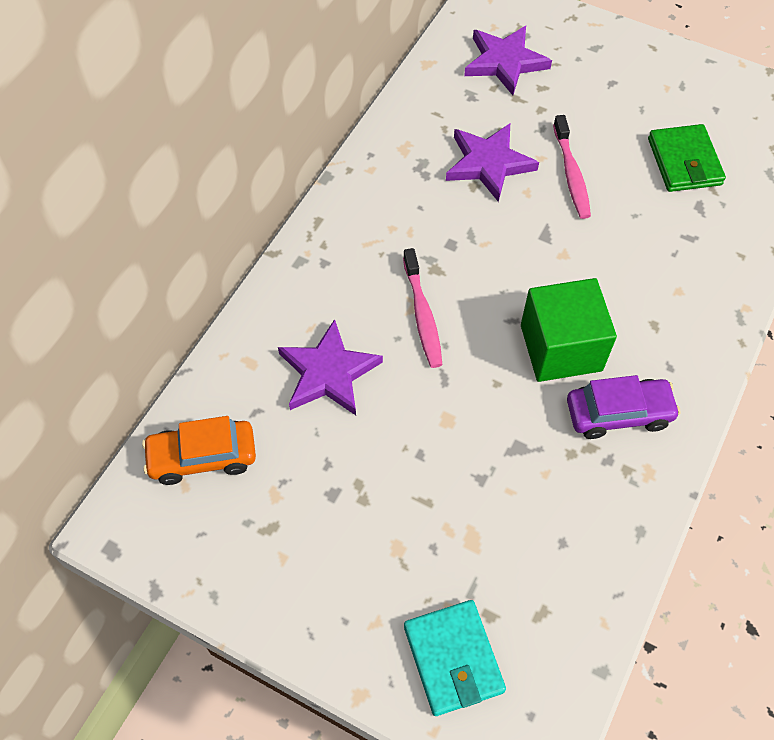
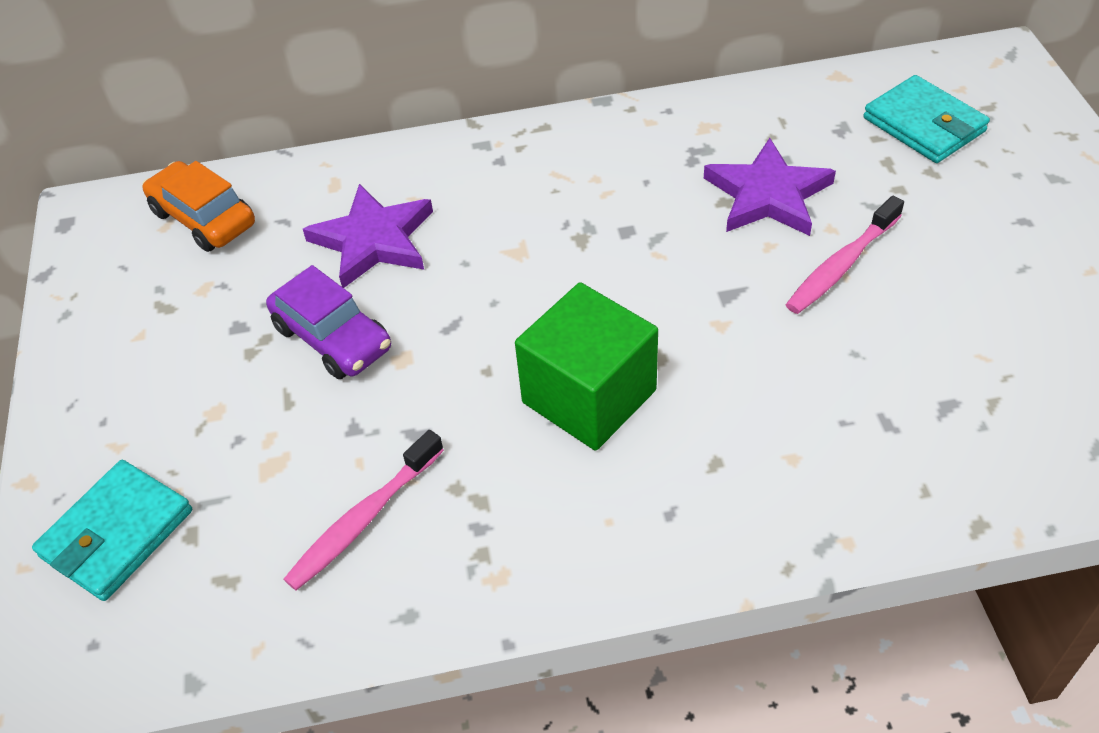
camera: 55 degrees right, 10 degrees down
pink toothbrush [403,248,442,368] -> pink toothbrush moved to [284,430,444,590]
purple star [464,26,552,95] -> turquoise wallet [863,75,990,163]
purple car [567,375,681,439] -> purple car moved to [266,265,391,379]
green wallet [648,124,726,192] -> none

